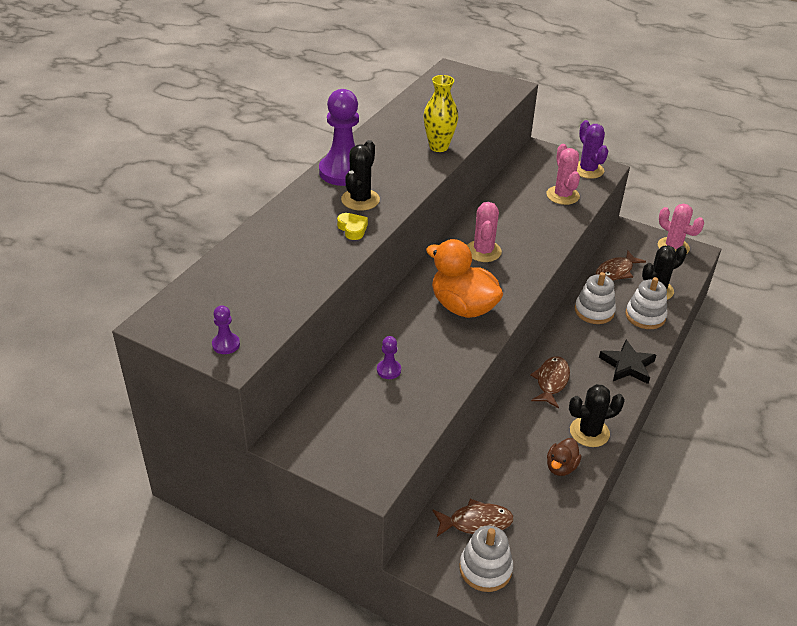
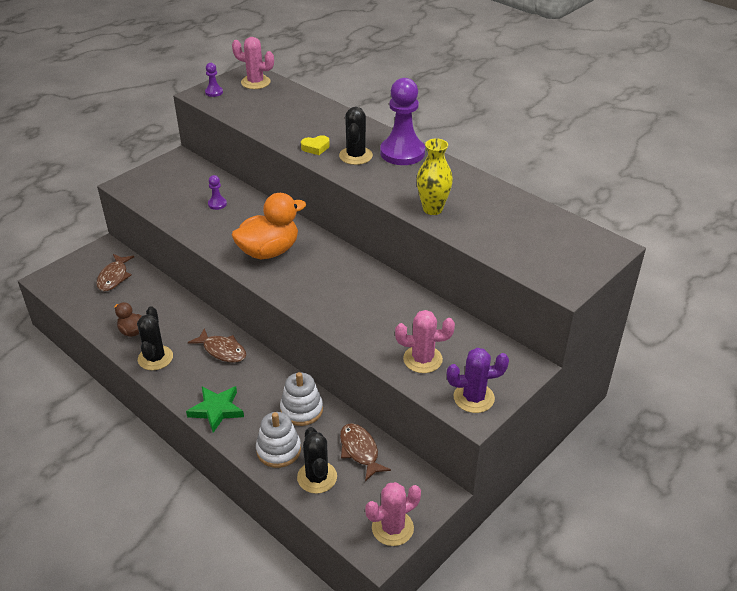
camera: 105 degrees right, 0 degrees up
black cactus [341,140,380,210] -> black cactus turned 60 degrees clockwise [339,107,373,165]
white stacking toy [459,525,513,592] -> none
pink cactus [467,202,502,262] -> pink cactus moved to [232,37,274,89]
black star [599,340,656,384] -> green star [186,386,244,433]

